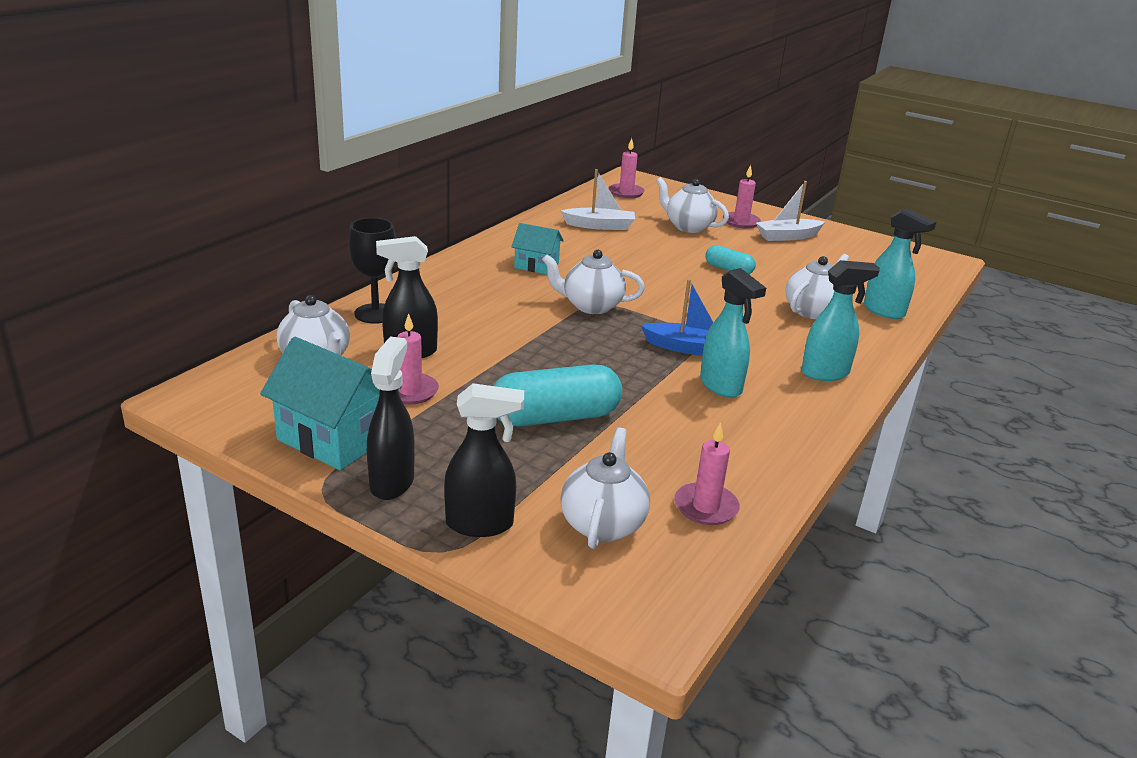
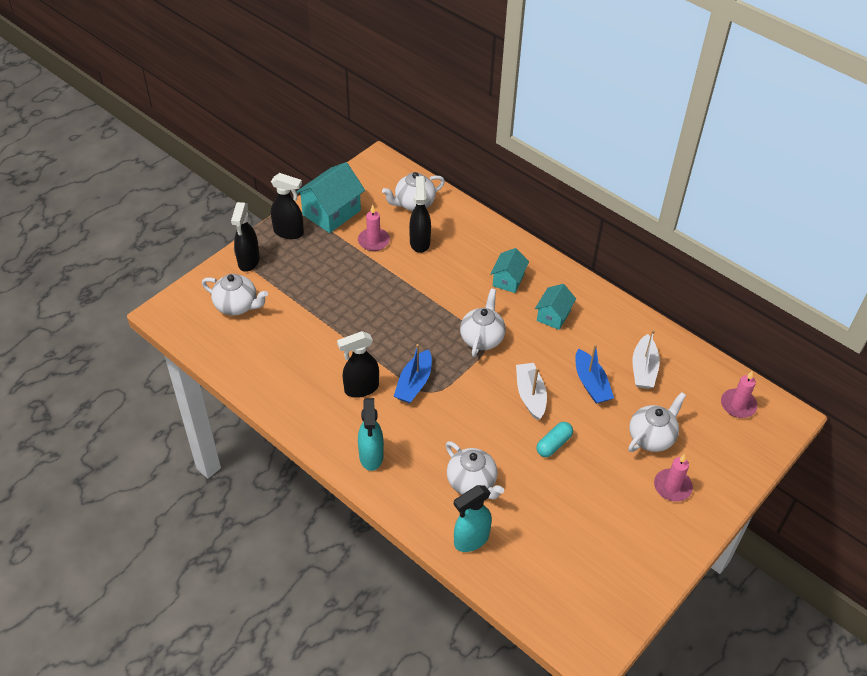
camera: 100 degrees right, 20 degrees up
black goblet [349,218,396,324] -> none
turquoise capsule [494,364,622,426] -> none
pink candle [674,422,740,525] -> none
turquoise spray bottle [700,268,766,398] -> black spray bottle [337,331,379,398]
white boat [756,181,825,241] -> white boat moved to [516,363,547,421]
none -> turquoise house [490,248,529,293]
none -> blue boat [575,344,614,404]

